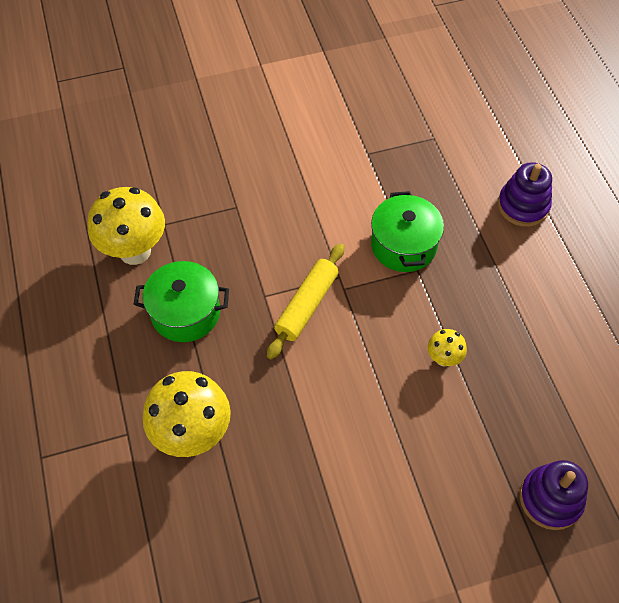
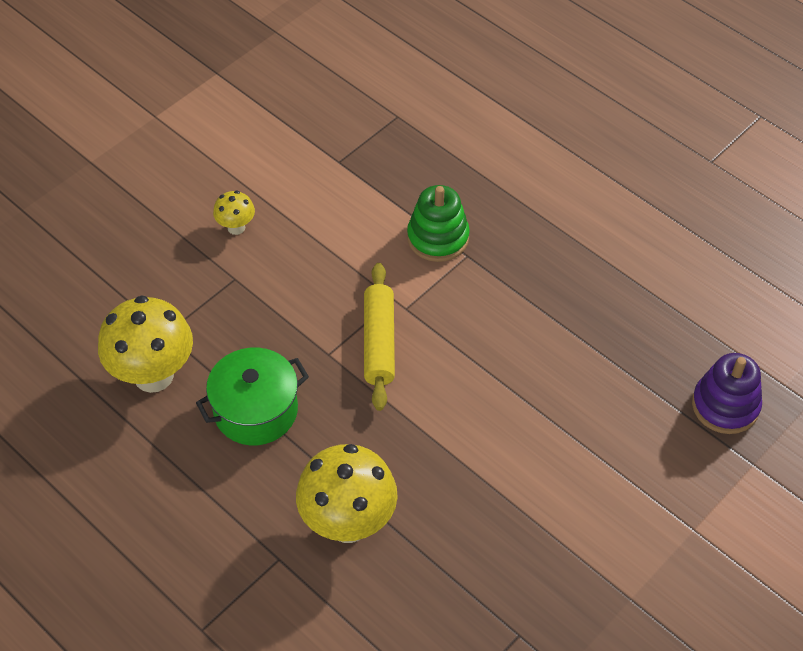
camera: 30 degrees left, 5 degrees down
green pot [371,191,444,272] -> green stacking toy [407,185,470,262]
yellow mushroom [428,329,467,367] -> yellow mushroom moved to [213,191,255,235]
purple stacking toy [498,162,552,227] -> none

